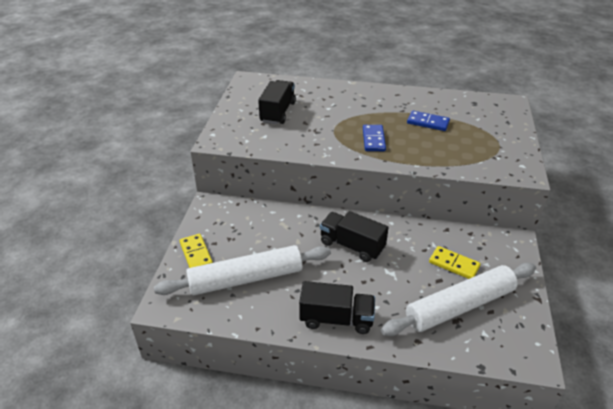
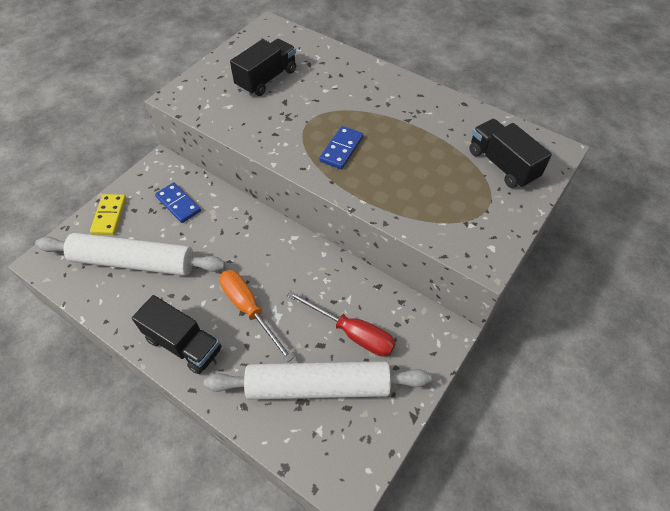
camera: 25 degrees right, 15 degrees up
black truck [320,211,389,262] -> black truck moved to [469,119,552,188]
blue domino [407,111,450,131] -> blue domino moved to [155,182,201,223]
yellow domino [429,246,481,279] -> red screwdriver [287,290,396,357]
none -> orange screwdriver [219,270,294,362]

